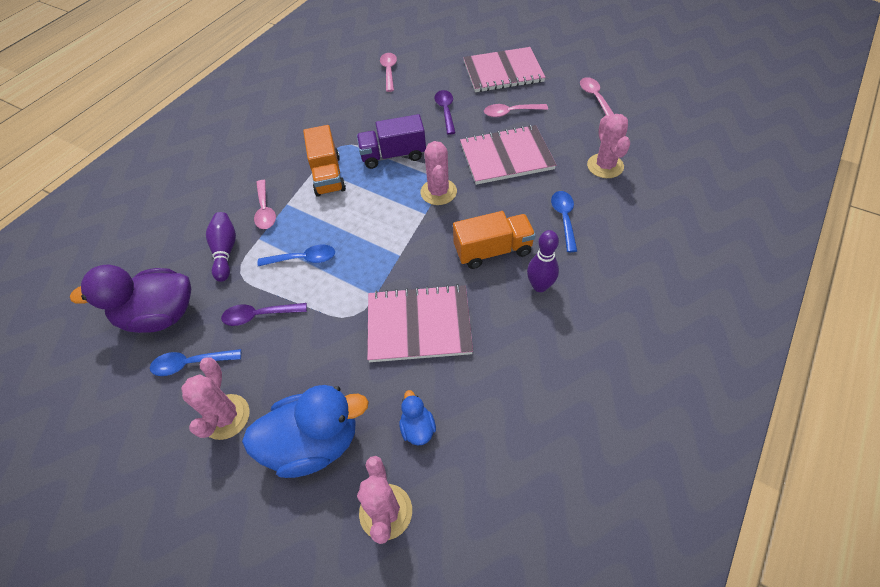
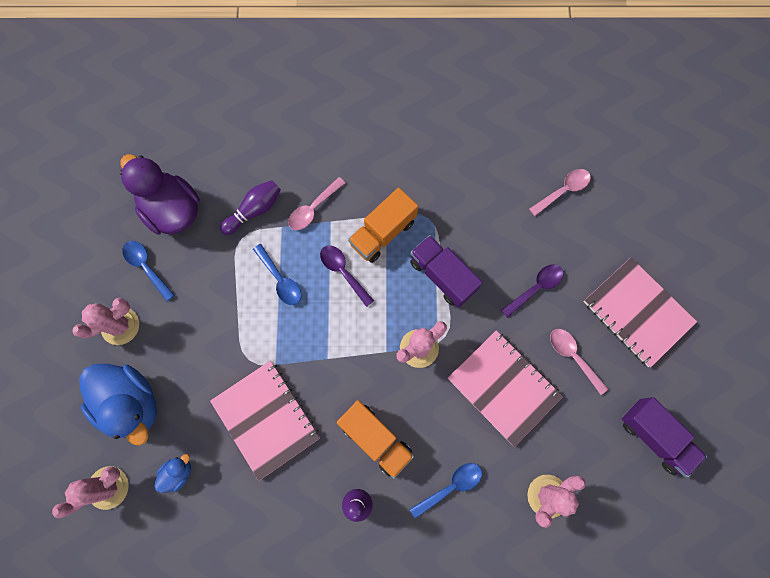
camera: 55 degrees right, 20 degrees up
purple spoon [221,303,307,326] -> purple spoon moved to [320,245,374,307]
pink spoon [580,77,614,116] -> purple truck [622,397,707,477]

